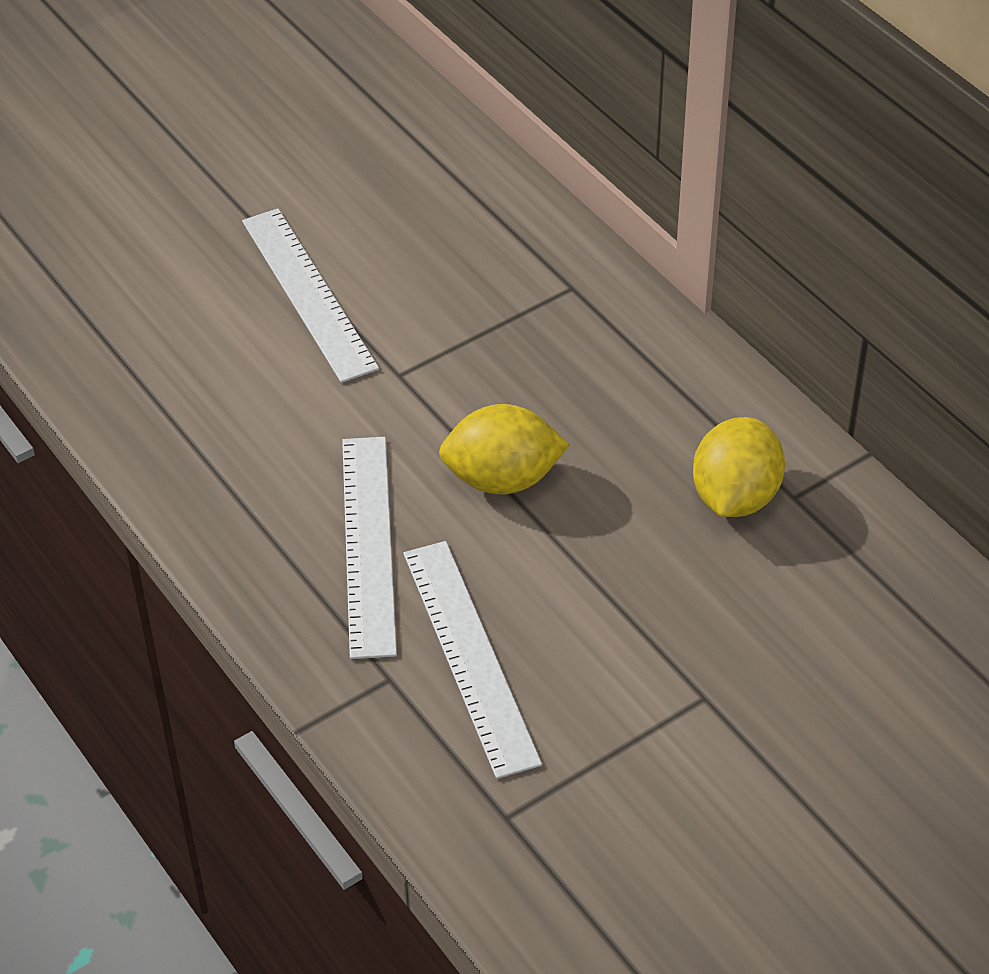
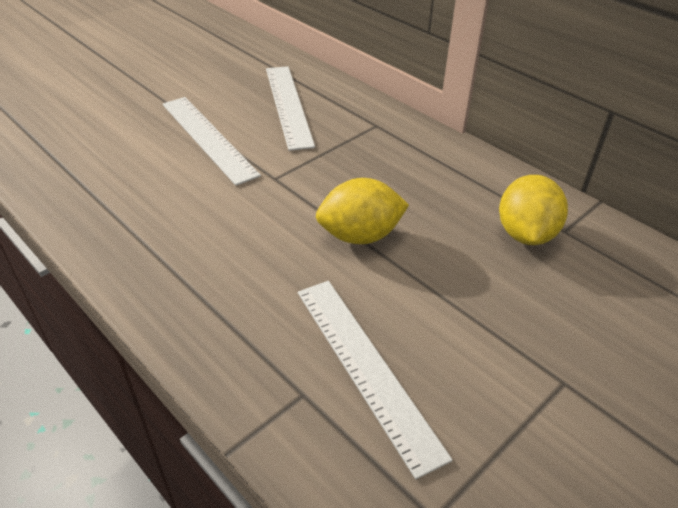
camera: 10 degrees left, 5 degrees down
white ruler [342,437,397,659] -> white ruler moved to [266,66,315,151]

